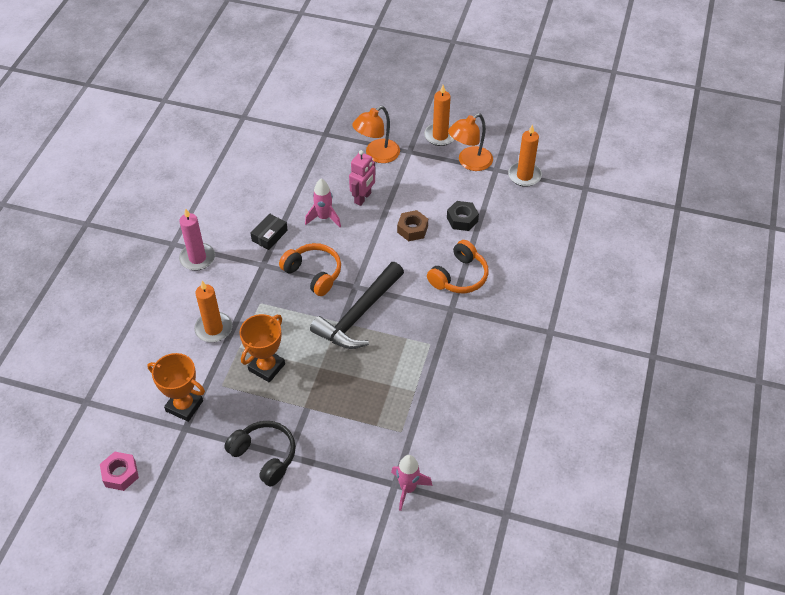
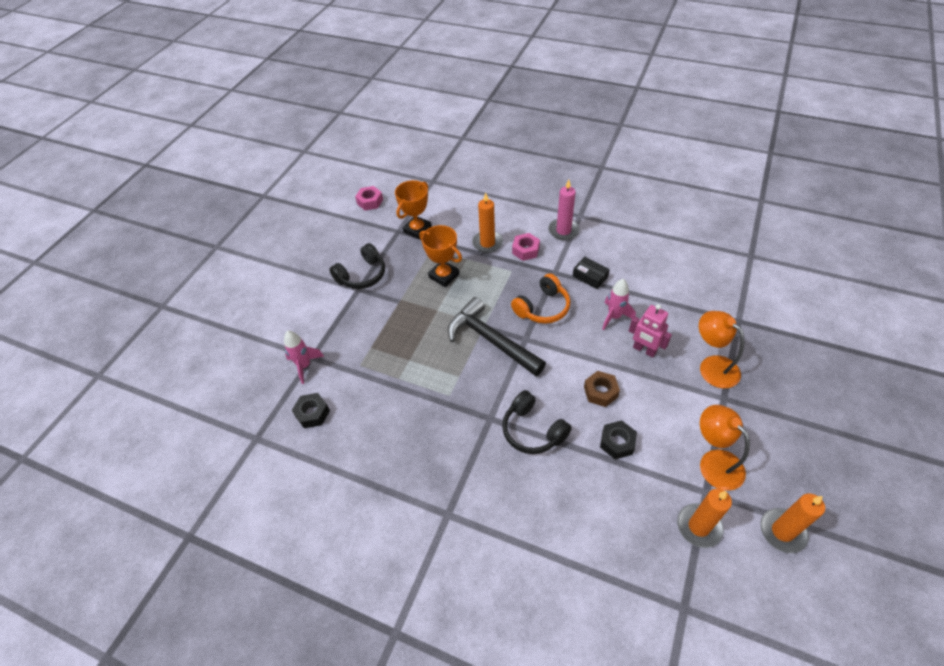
camera: 100 degrees right, 0 degrees up
orange candle [424,85,455,146] -> orange candle moved to [760,494,825,553]
orange headphones [427,240,489,293] -> black headphones [502,390,572,454]
none -> black nut [292,393,330,428]
none -> pink nut [512,233,540,261]

